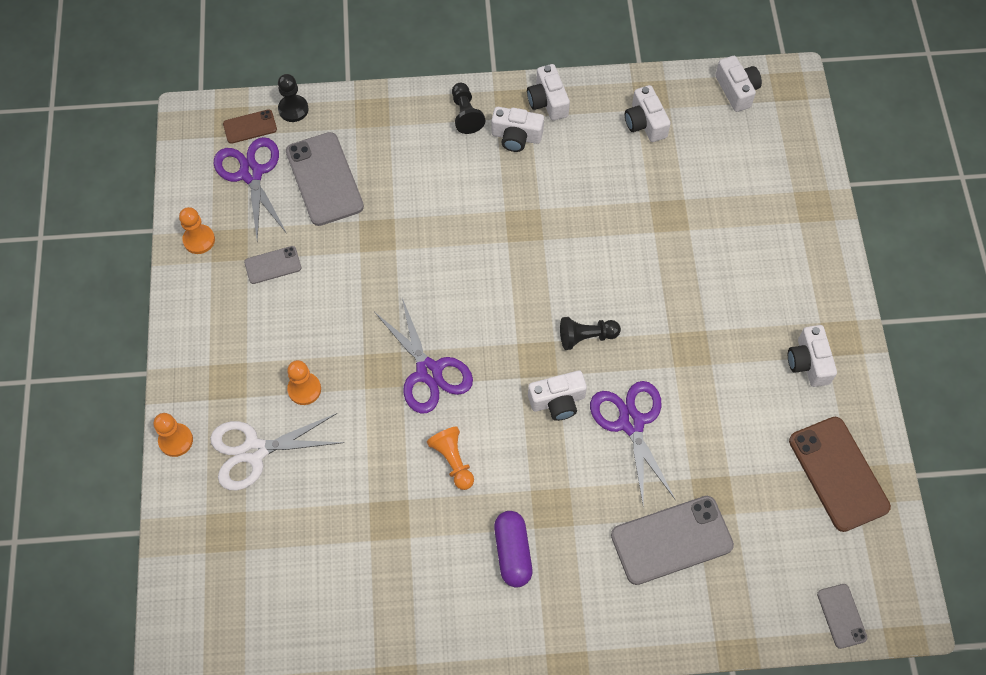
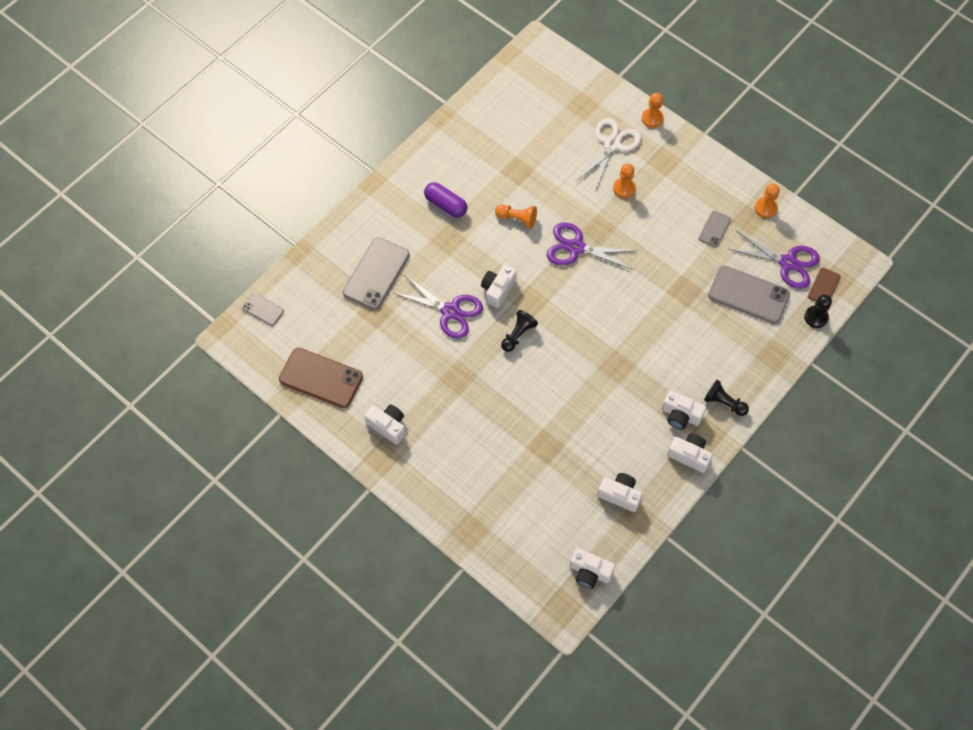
camera: 135 degrees right, 0 degrees up
white camera [491,107,544,152] -> white camera turned 120 degrees counterclockwise [662,390,706,429]

